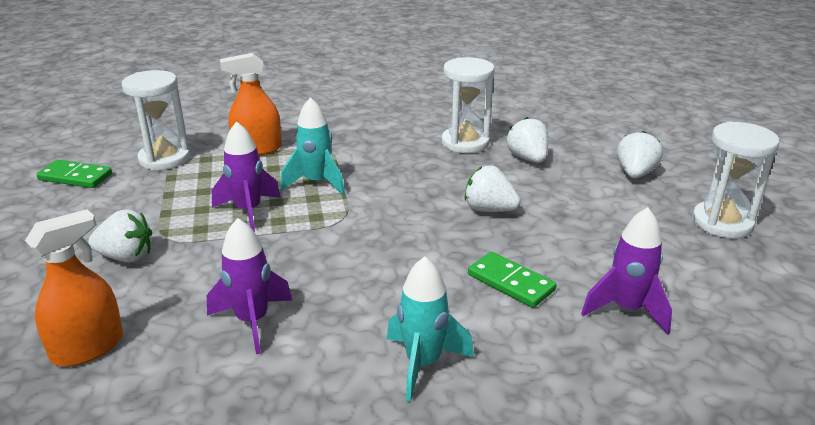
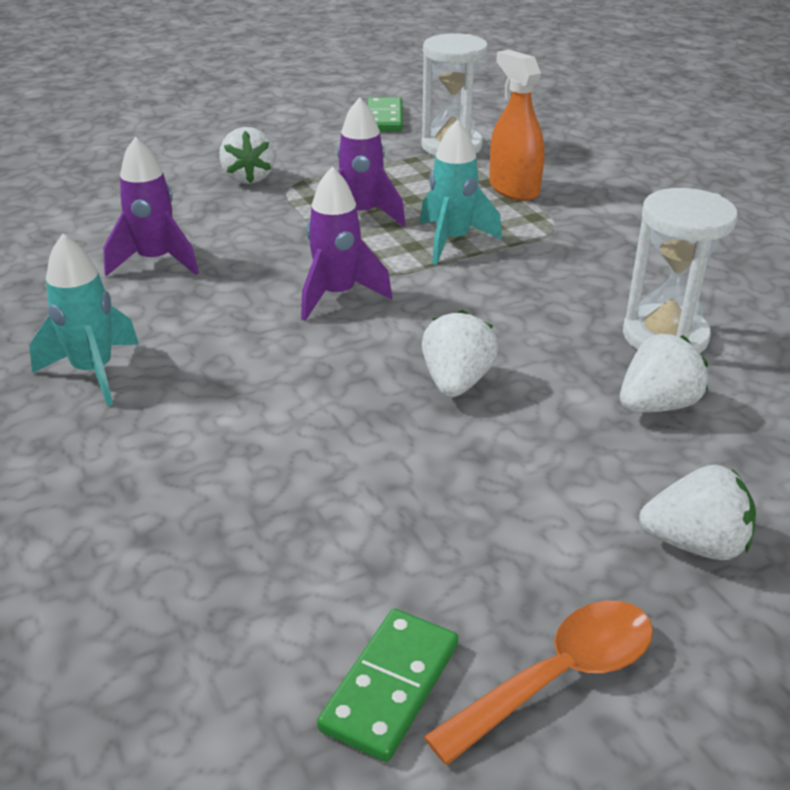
camera: 75 degrees right, 5 degrees up
orange spray bottle [25,209,123,367] -> none
green domino [468,252,557,308] -> green domino moved to [317,609,458,762]
purple rocket [581,207,672,335] -> purple rocket moved to [301,166,392,321]
white hourglass [692,121,780,238] -> orange spoon [424,601,653,765]

